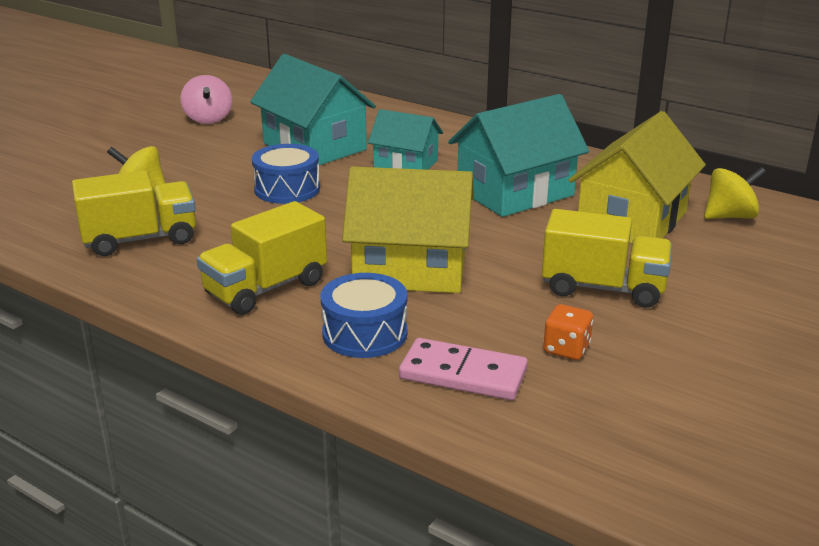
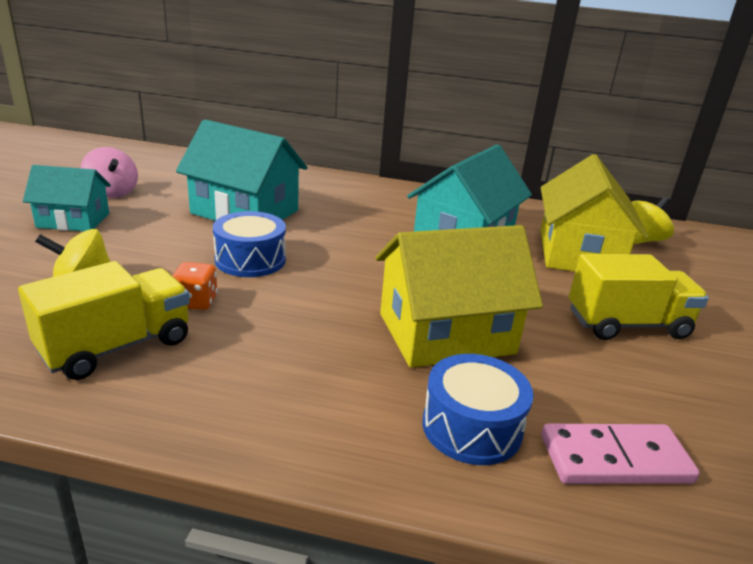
camera: 25 degrees left, 0 degrees up
yellow truck [197,201,327,315] -> none
turquoise house [368,109,443,170] -> turquoise house moved to [23,165,111,231]
orange dice [543,304,593,360] -> orange dice moved to [172,262,218,310]

